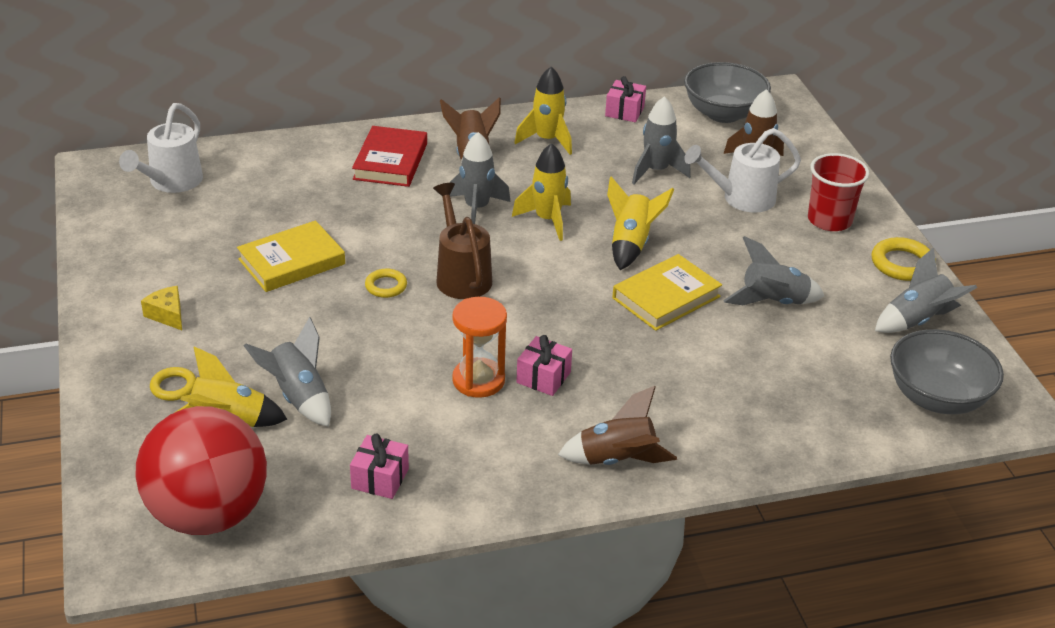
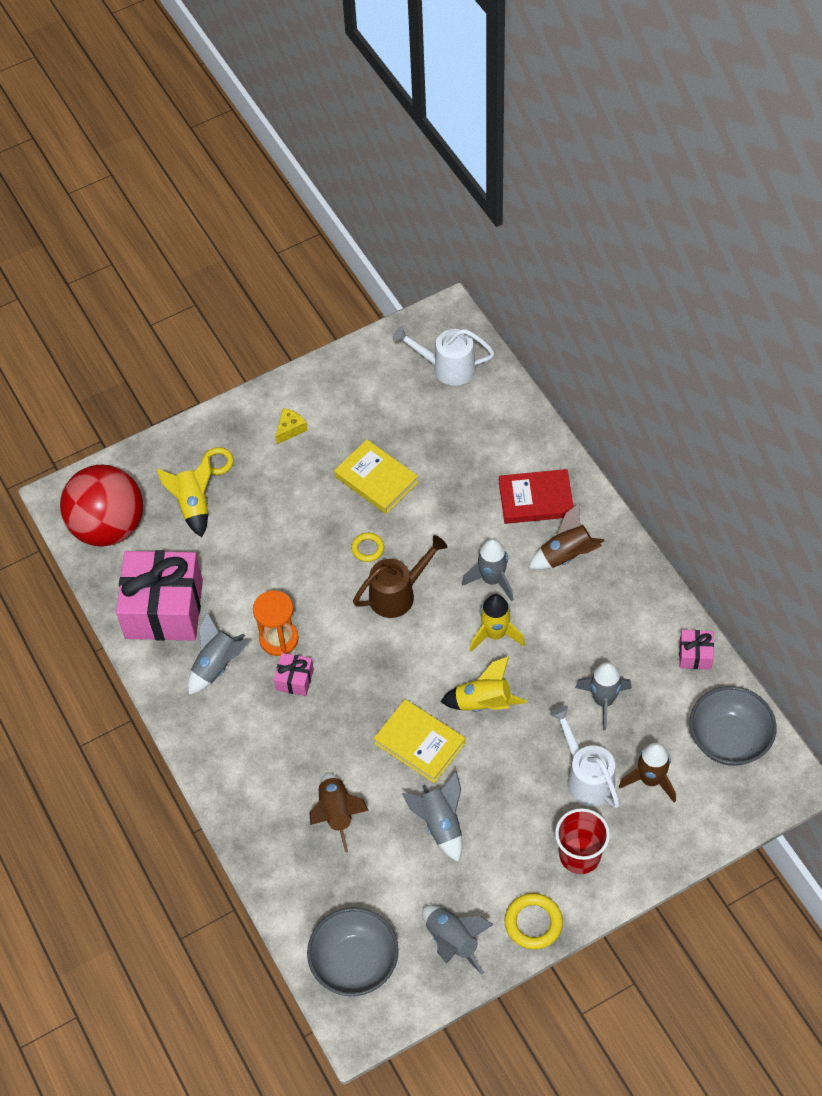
camera: 80 degrees right, 20 degrees up
grey rocket [244,317,331,427] -> grey rocket moved to [188,612,250,695]
pink gift [350,433,409,499] -> pink gift [116,550,203,641], size x2.33
yellow rocket [514,67,572,155] -> none
brown rocket [558,386,677,465] -> brown rocket moved to [309,772,369,852]

